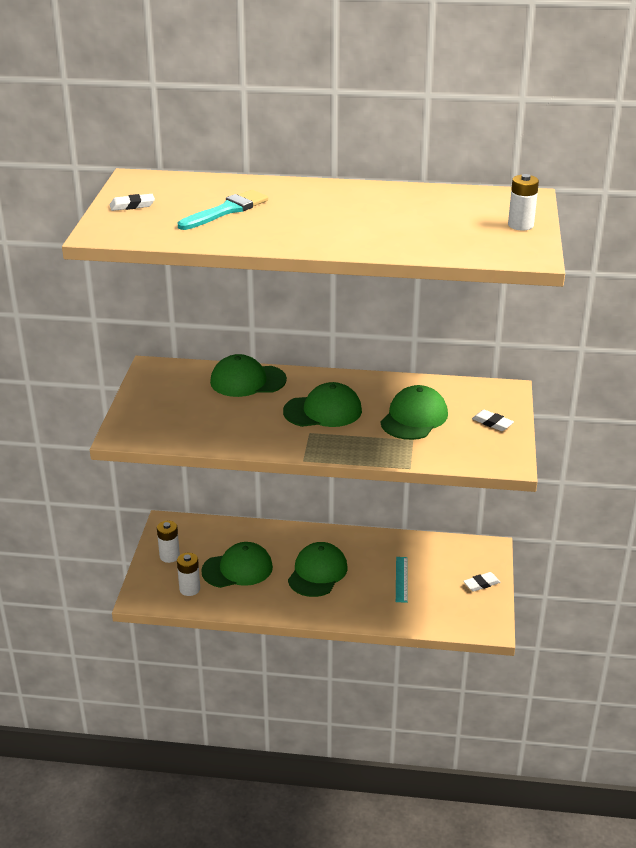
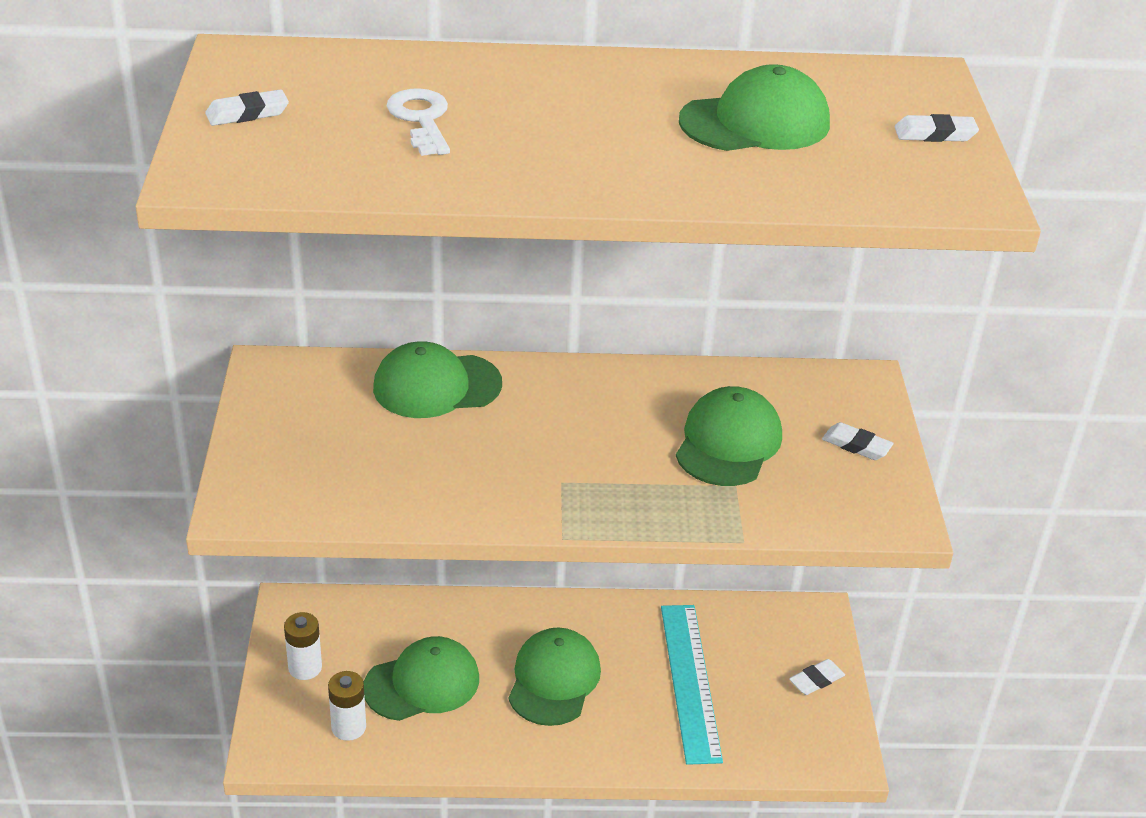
camera: 10 degrees left, 5 degrees up
turquoise brush [178,190,268,230] -> white key [387,88,450,156]
green cap [283,382,362,427] -> green cap moved to [679,64,830,151]
turquoise ruler [396,557,408,603] -> turquoise ruler [661,605,723,765], size x1.91
white battery [508,174,539,231] -> white eraser [895,114,979,142]

